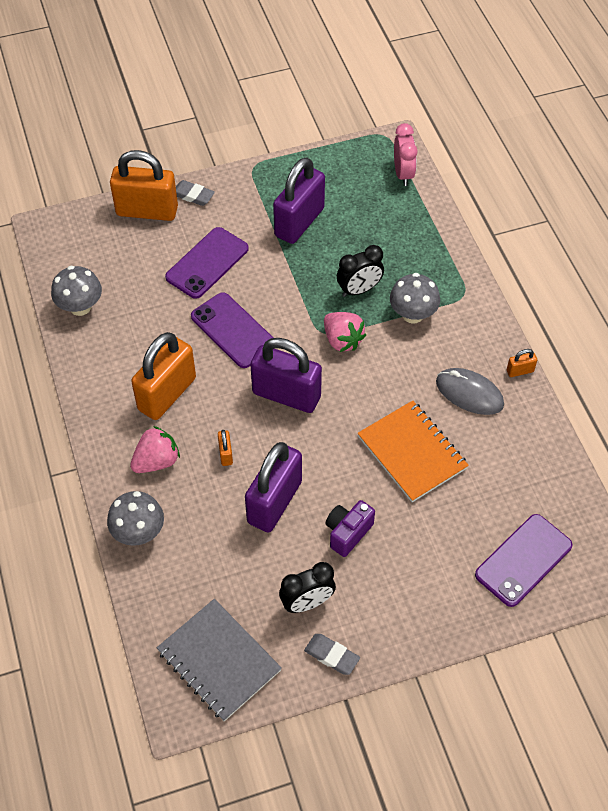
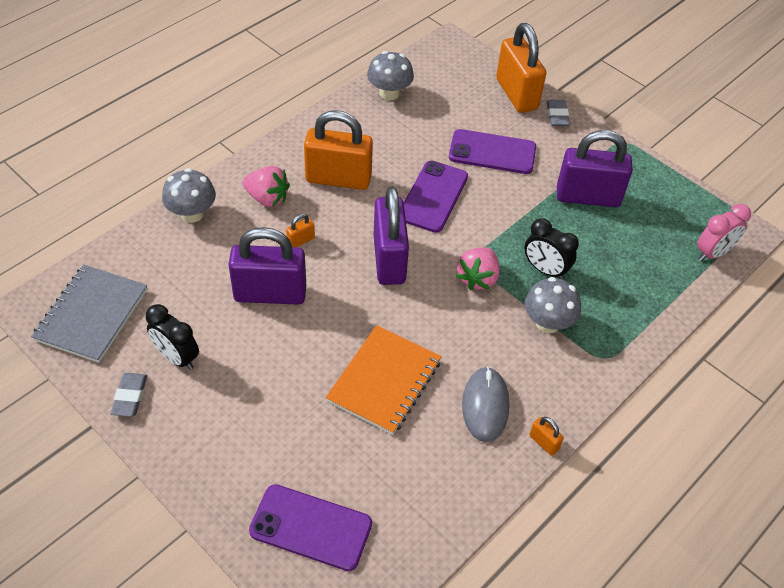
camera: 60 degrees right, 5 degrees down
purple camera [325,500,375,557] -> none

